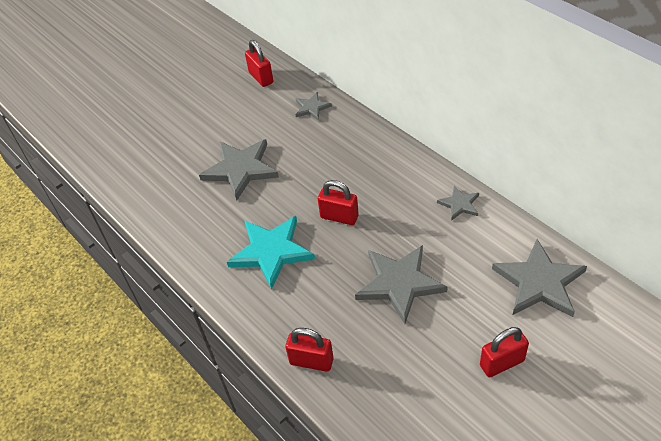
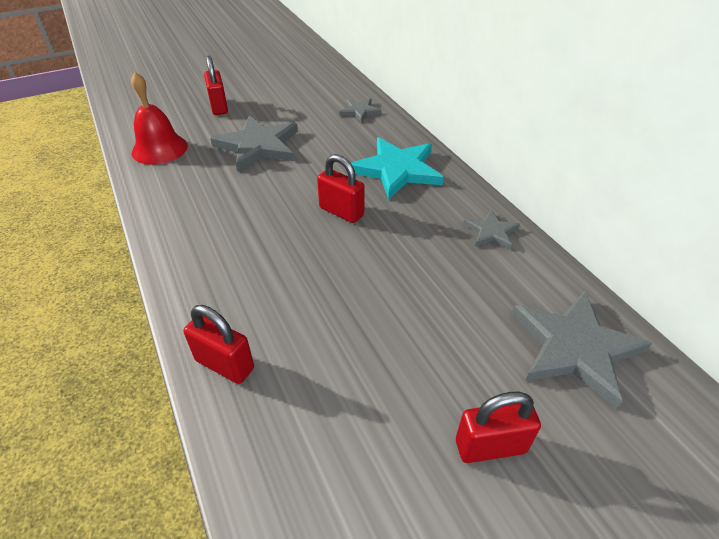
camera: 10 degrees right, 5 degrees down
turquoise star [227,216,315,289] -> turquoise star moved to [351,137,444,200]
red padlock [245,40,273,87] -> red padlock moved to [204,56,228,115]
grey star [355,245,448,324] -> none
none -> red bell [131,72,188,165]

